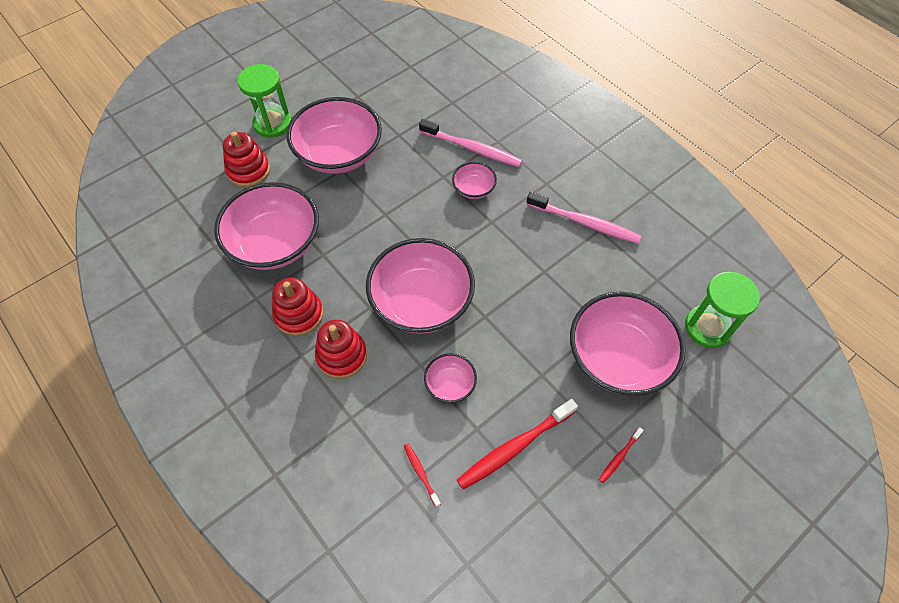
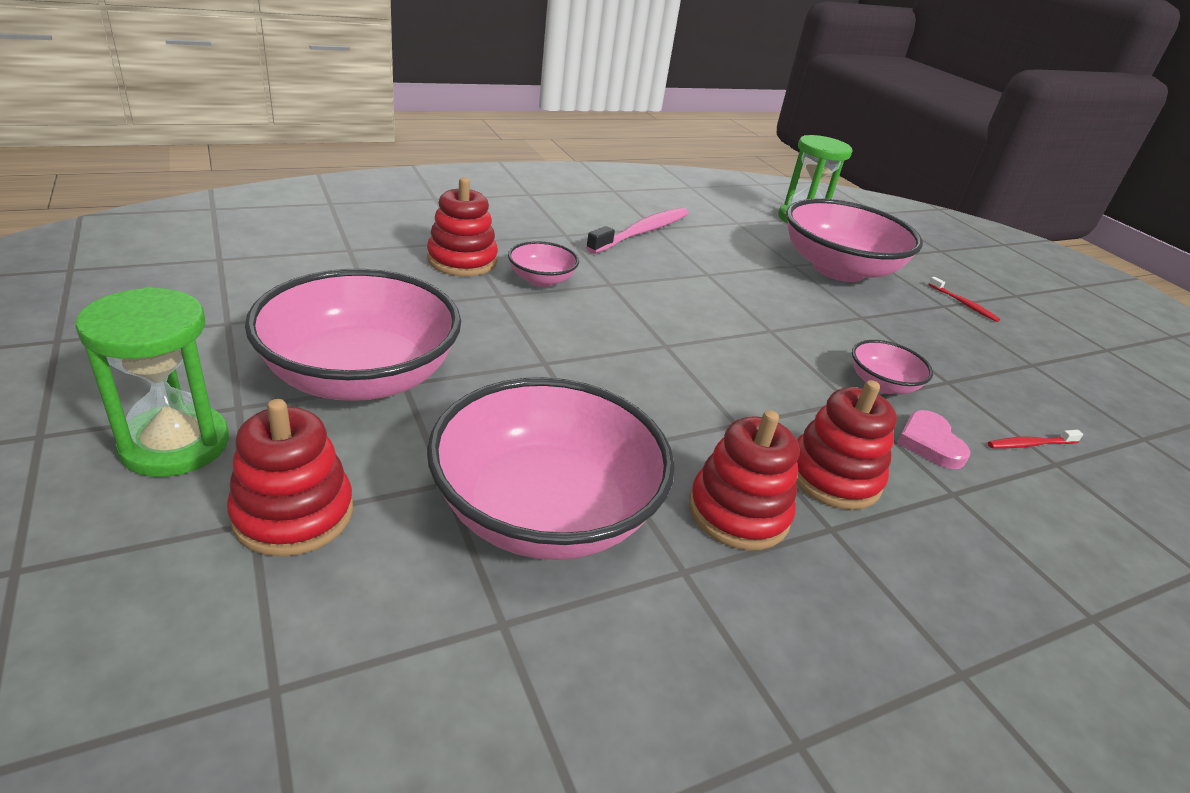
camera: 80 degrees left, 25 degrees down
pink bowl [366,238,475,334] -> none
pink toothbrush [419,119,522,167] -> red stacking toy [427,177,498,276]
red toothbrush [457,399,578,490] -> none
none -> pink heart [897,410,971,469]

